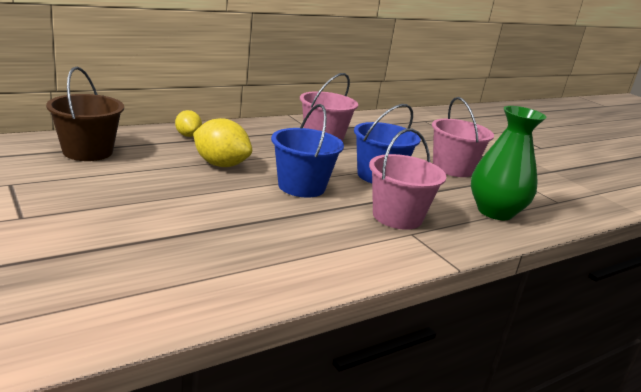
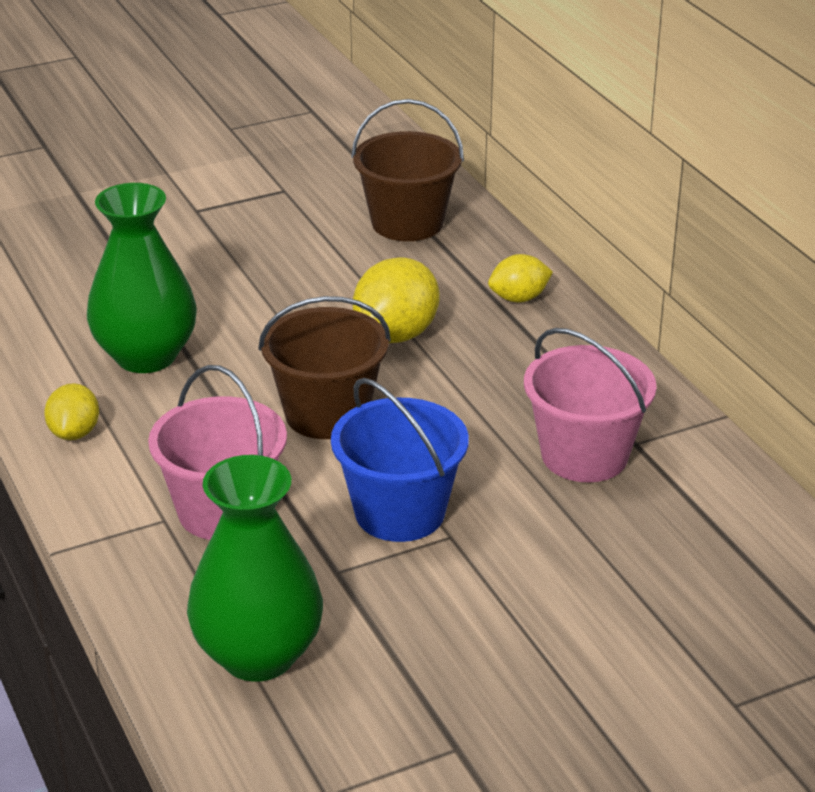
camera: 100 degrees right, 10 degrees up
blue bucket [271,104,344,198] -> brown bucket [259,296,391,439]
pink bucket [432,97,494,177] -> none
none -> yellow lemon [44,383,99,440]
none -> green vase [87,183,197,373]

